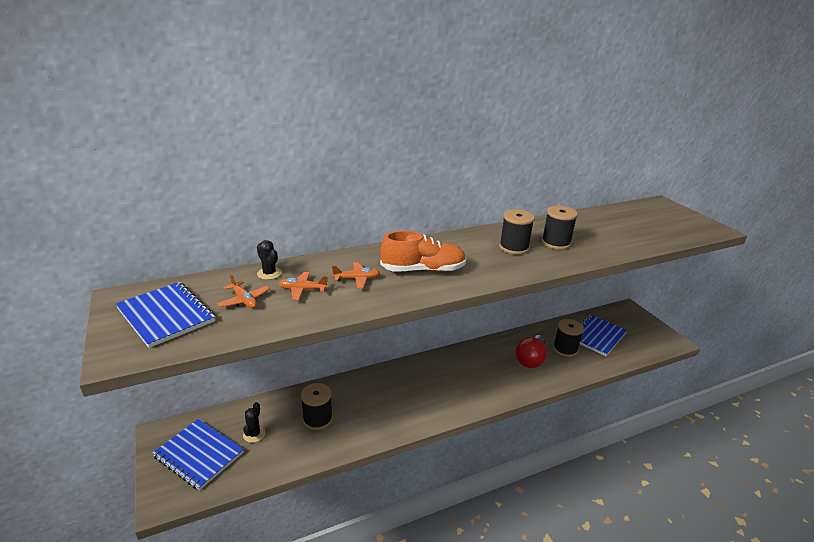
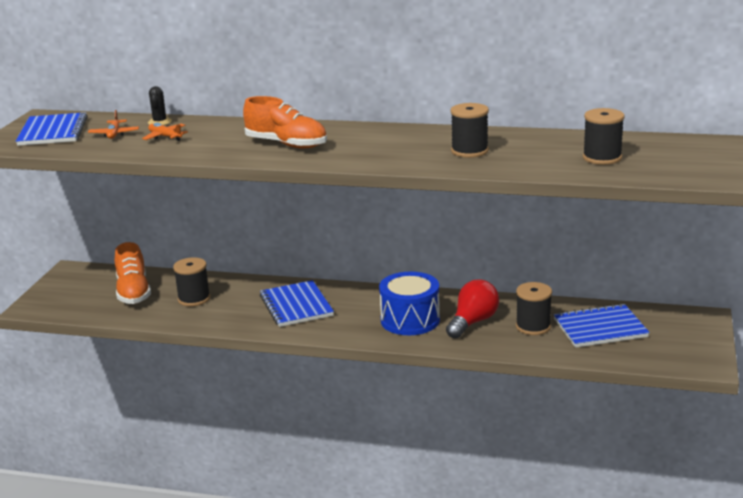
camera: 40 degrees right, 5 degrees down
blue notebook [152,419,244,490] -> blue notebook moved to [260,280,334,327]
black cactus [243,402,266,443] -> orange shoe [115,242,151,304]
orange plane [332,262,380,289] -> none
black spool [499,209,535,255] -> black spool moved to [583,108,625,165]
red light bulb [515,335,547,368] -> red light bulb turned 150 degrees clockwise [446,279,499,339]
none -> blue drum [379,272,440,335]

